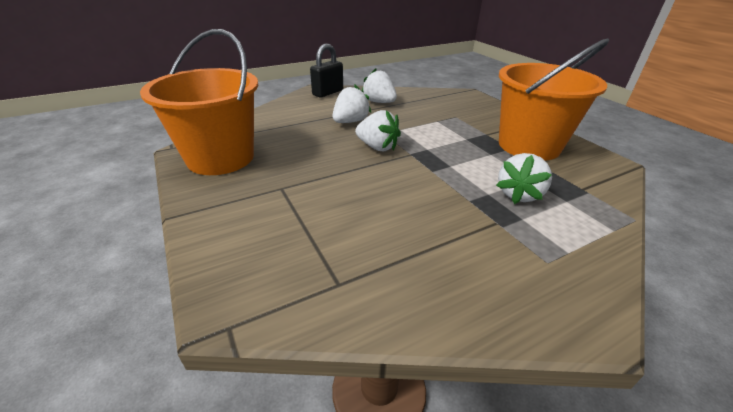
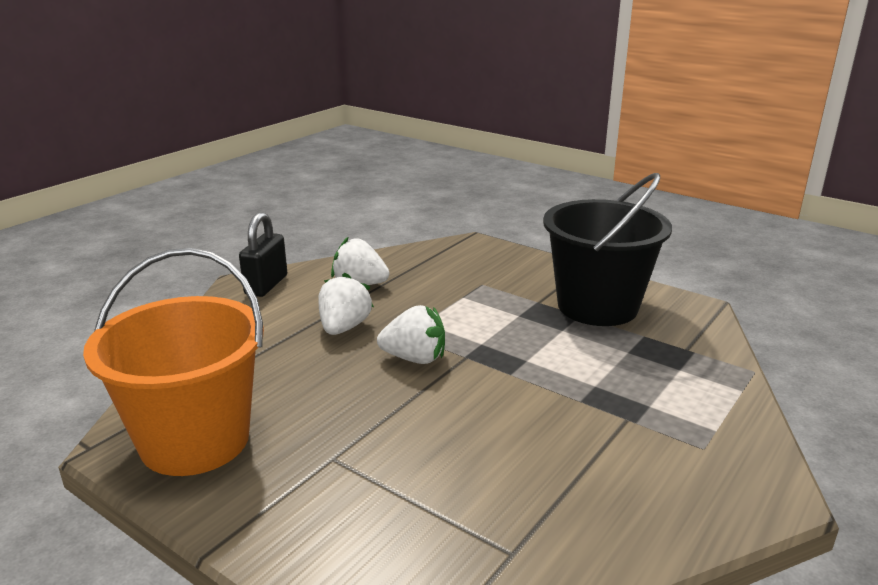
camera: 25 degrees left, 10 degrees down
white strawberry [496,153,552,204] -> none
orange bucket [499,39,609,161] -> black bucket [543,173,672,326]

